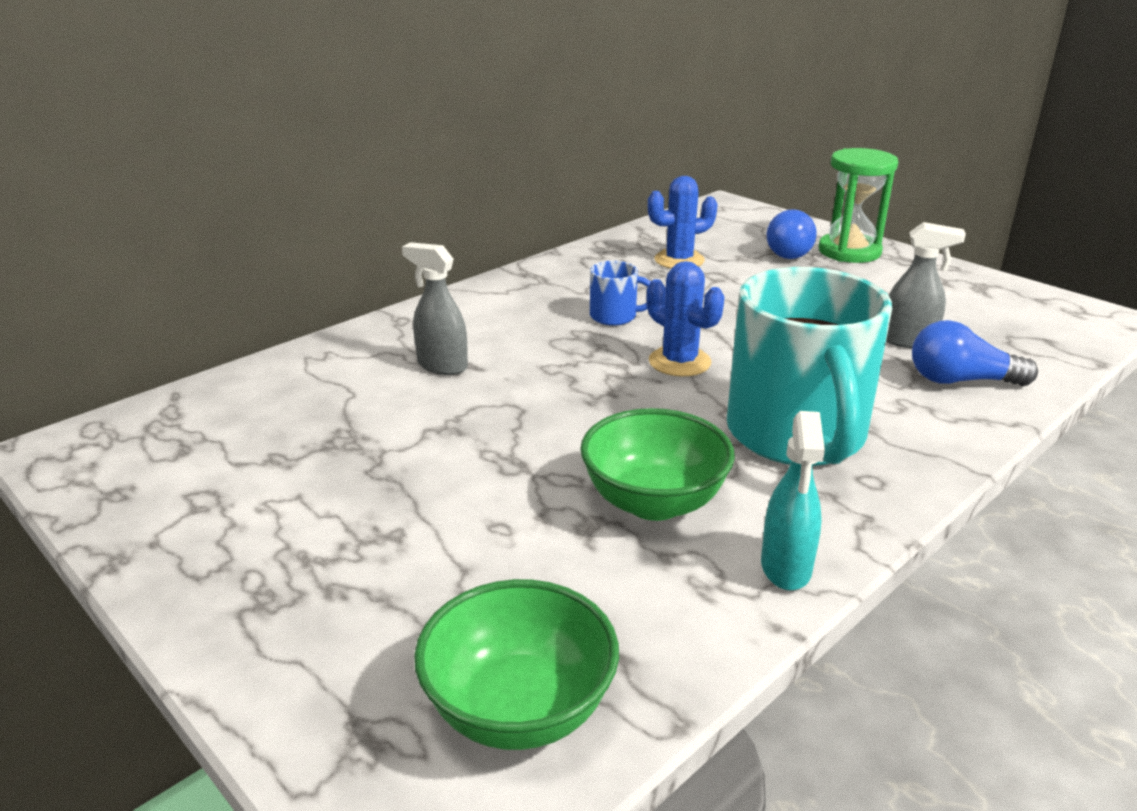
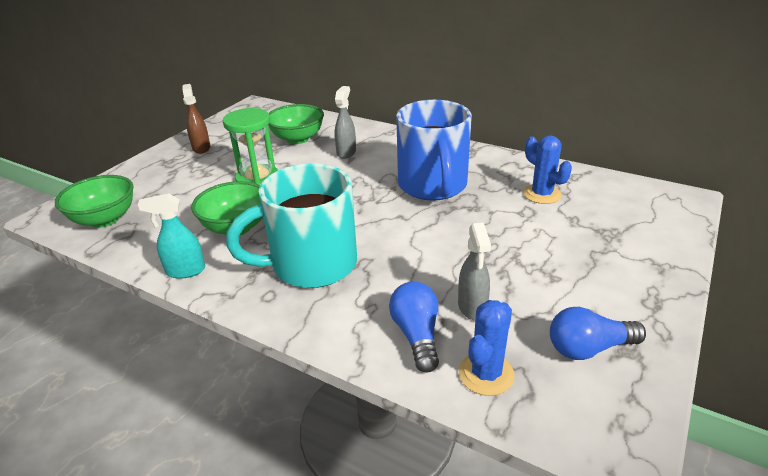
camera: 75 degrees right, 5 degrees up
blue mug [590,261,651,326] -> blue mug [396,100,472,201], size x2.38
blue cactus [647,261,725,376] -> blue cactus moved to [459,300,515,396]
blue light bulb [767,209,817,259] -> blue light bulb moved to [550,307,646,360]
green hourglass [819,148,898,263] -> green hourglass moved to [223,108,278,185]
none -> brown spray bottle [182,84,210,154]
none -> green bowl [268,104,324,144]

